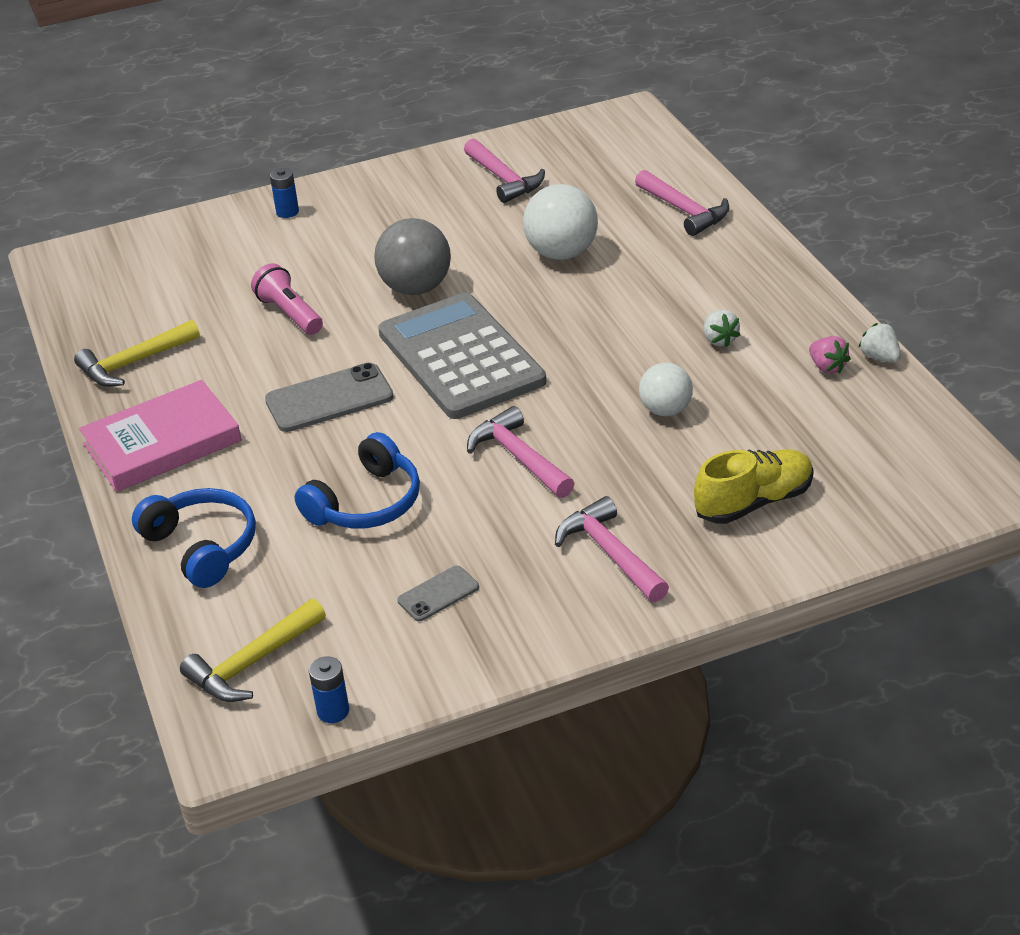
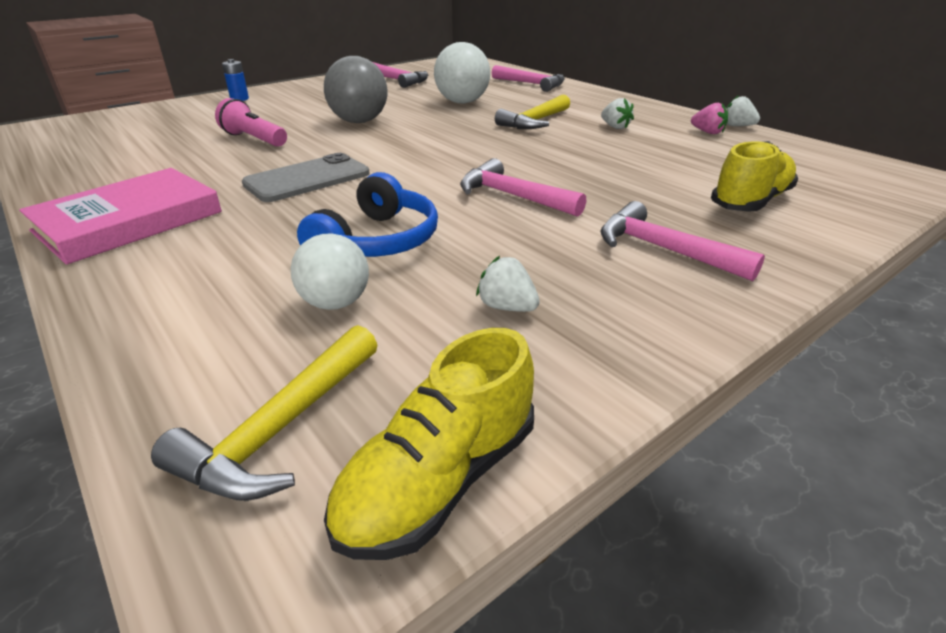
camera: 20 degrees left, 5 degrees down
yellow hammer [74,320,200,387] -> yellow hammer moved to [495,94,570,129]
blue headphones [132,488,256,588] -> none
blue battery [309,656,349,723] -> yellow shoe [324,328,534,560]
grey calculator [378,293,546,419] -> none
grey phone [397,566,479,621] -> white strawberry [476,256,540,312]
white ball [639,363,693,416] -> white ball moved to [291,234,369,310]

